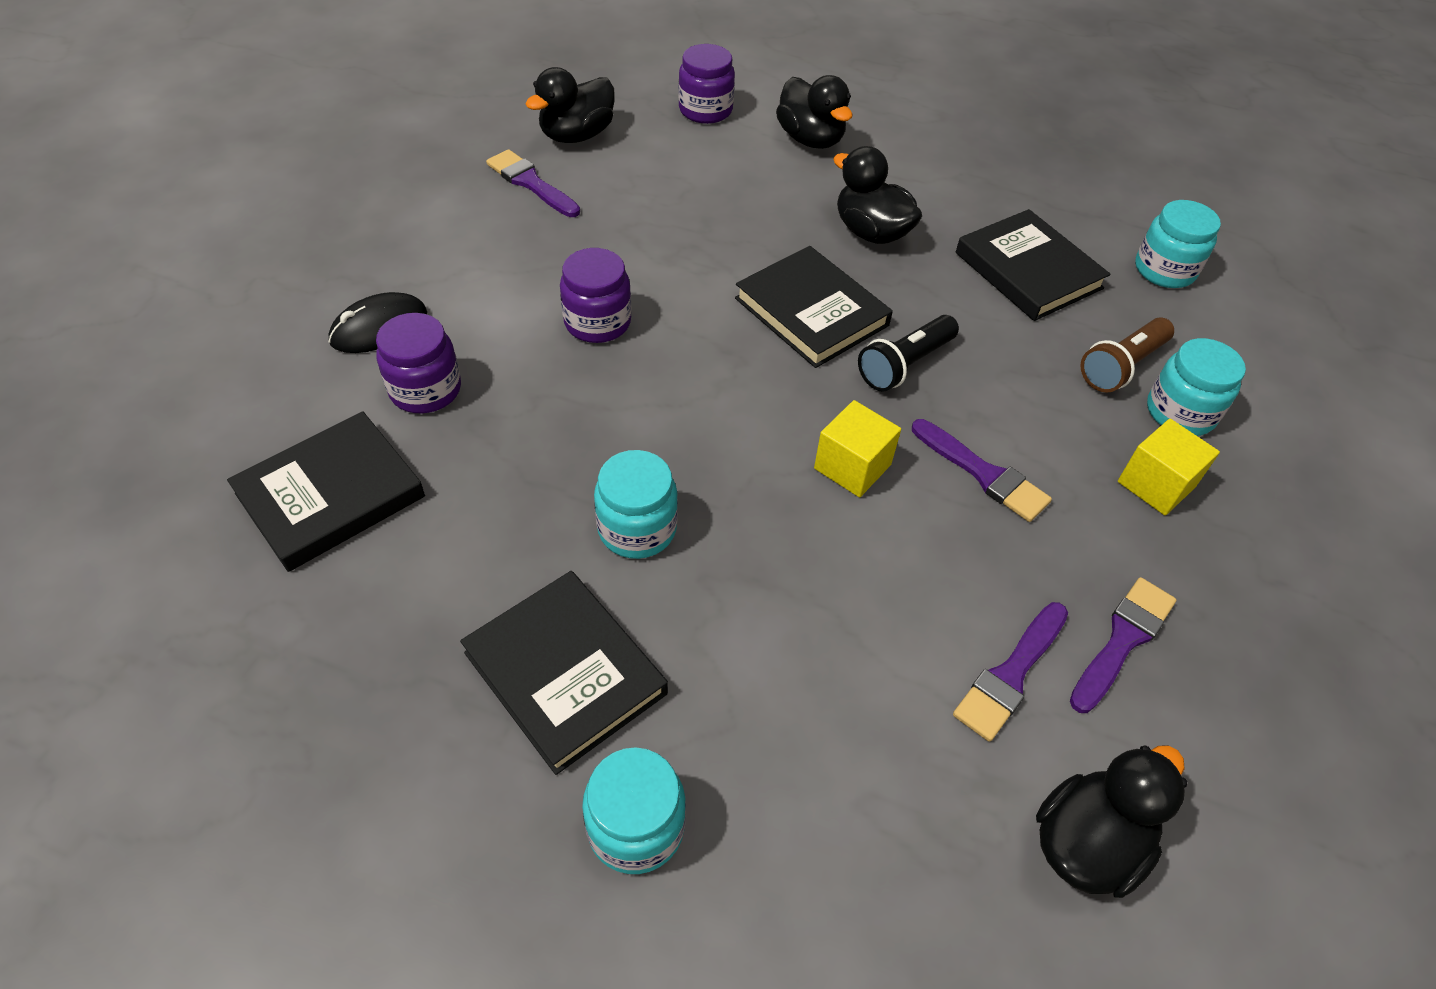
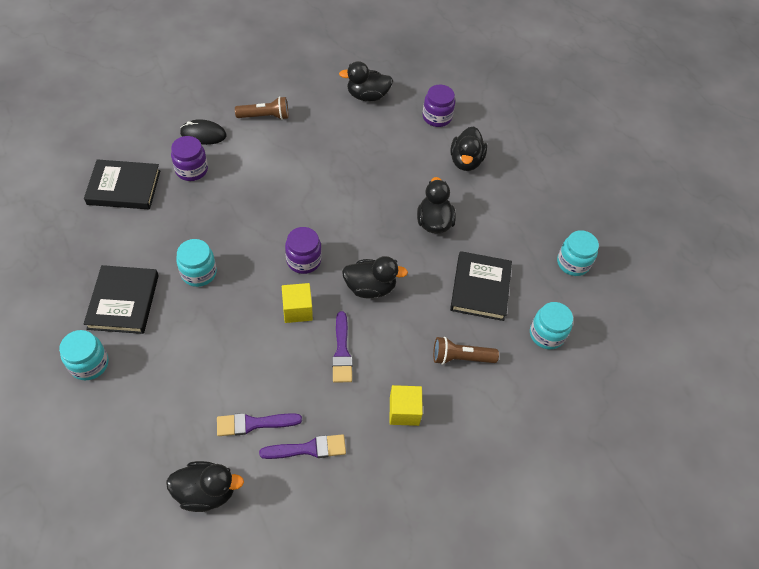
camera: 40 degrees right, 5 degrees up
purple brush [486,149,580,217] -> none
purple jar [560,248,632,343] -> purple jar moved to [285,227,322,274]
black book [735,246,893,368] -> none
black flashlight [858,315,959,391] -> black duck [342,256,408,298]
turquoise jar [1147,338,1246,436] -> turquoise jar moved to [557,230,599,276]
none -> brown flashlight [235,96,289,120]

